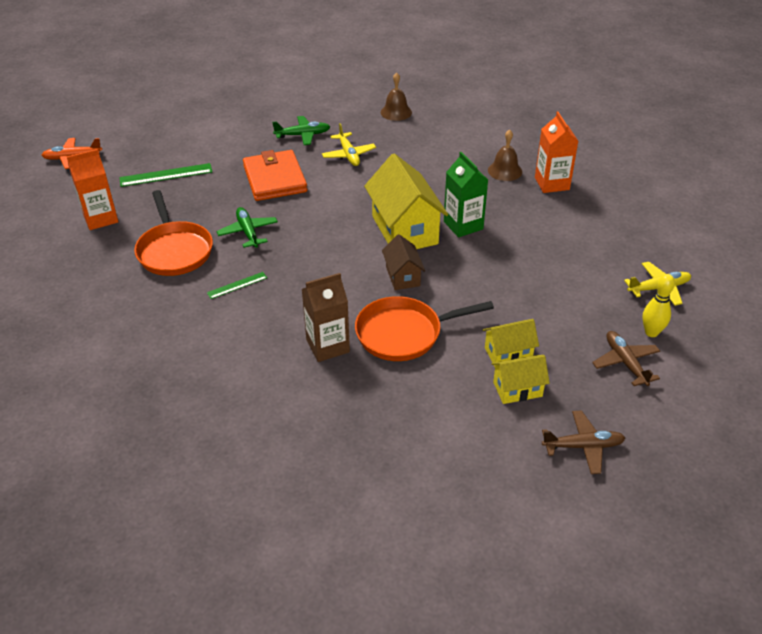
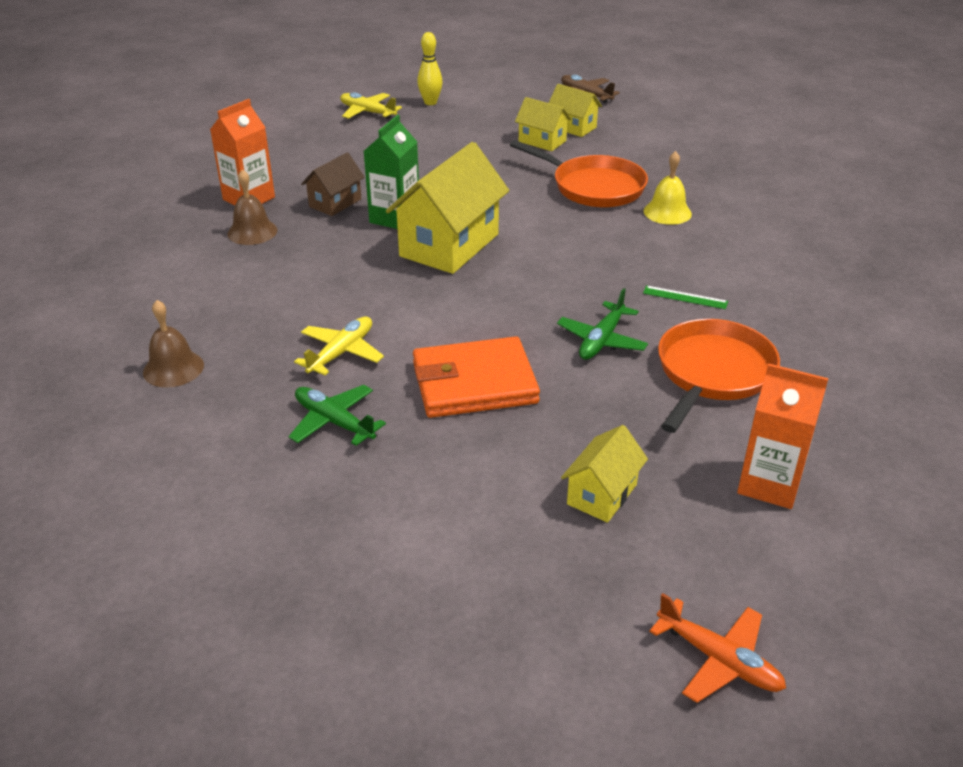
camera: 130 degrees left, 5 degrees down
green ruler [119,163,212,187] -> yellow house [561,425,648,523]
orange wallet [243,150,307,201] -> orange wallet turned 45 degrees clockwise [413,336,540,418]
brown carton [302,273,350,362] -> yellow bell [643,151,692,225]
brown house [382,234,425,290] -> brown house moved to [301,152,365,216]
brown plane [592,331,660,386] -> none

